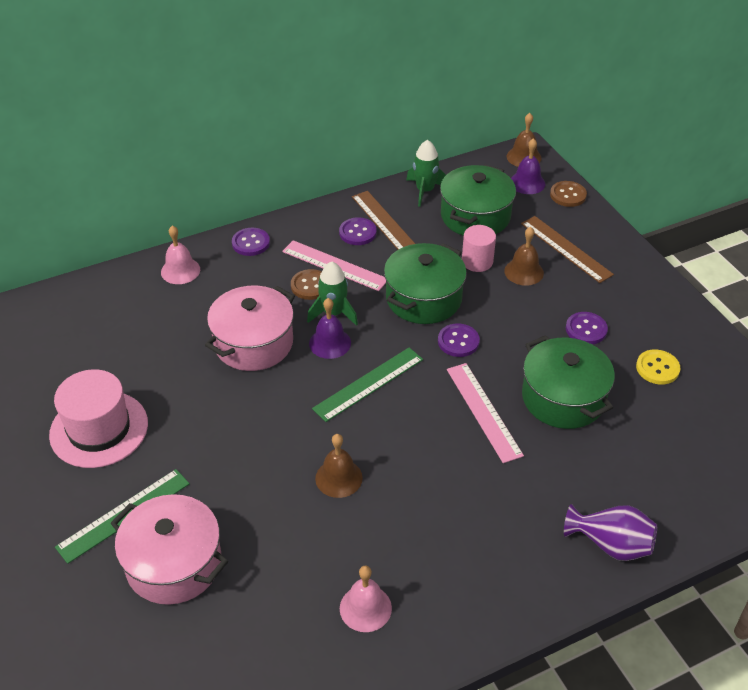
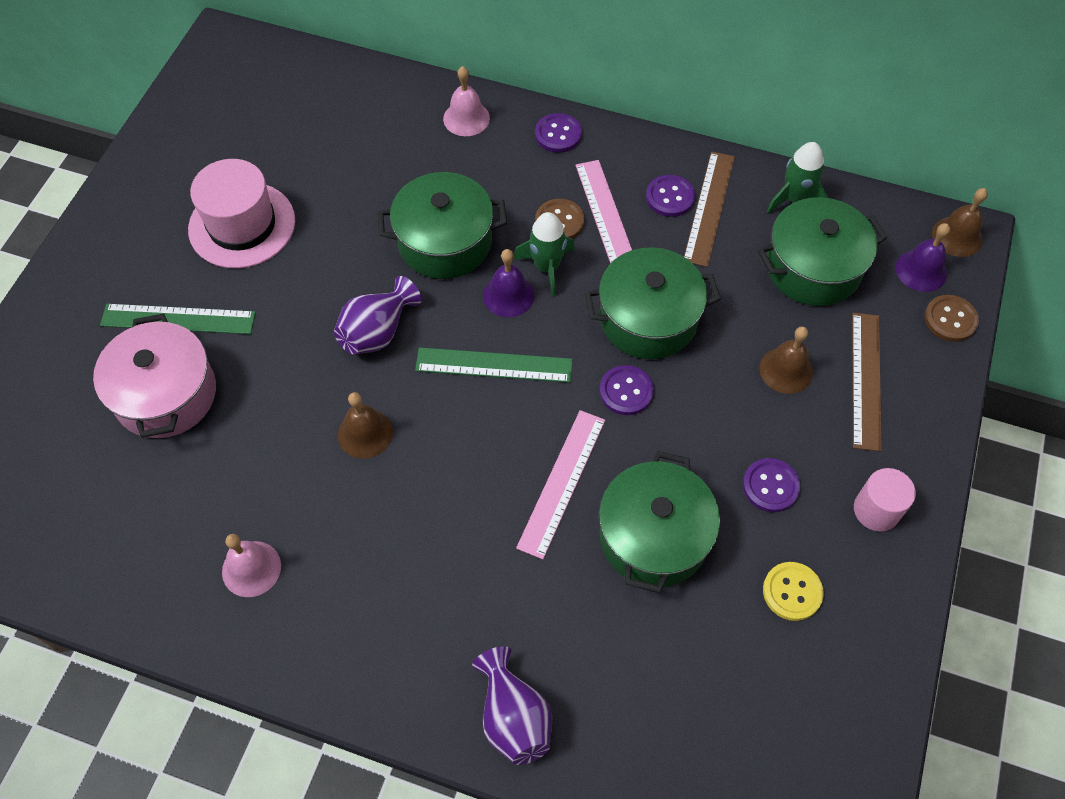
camera: 45 degrees right, 15 degrees up
pink pot [205,286,295,371] -> green pot [378,172,507,279]
pink cylinder [462,225,496,272] -> pink cylinder moved to [854,468,916,531]
none -> purple vase [334,276,422,354]

